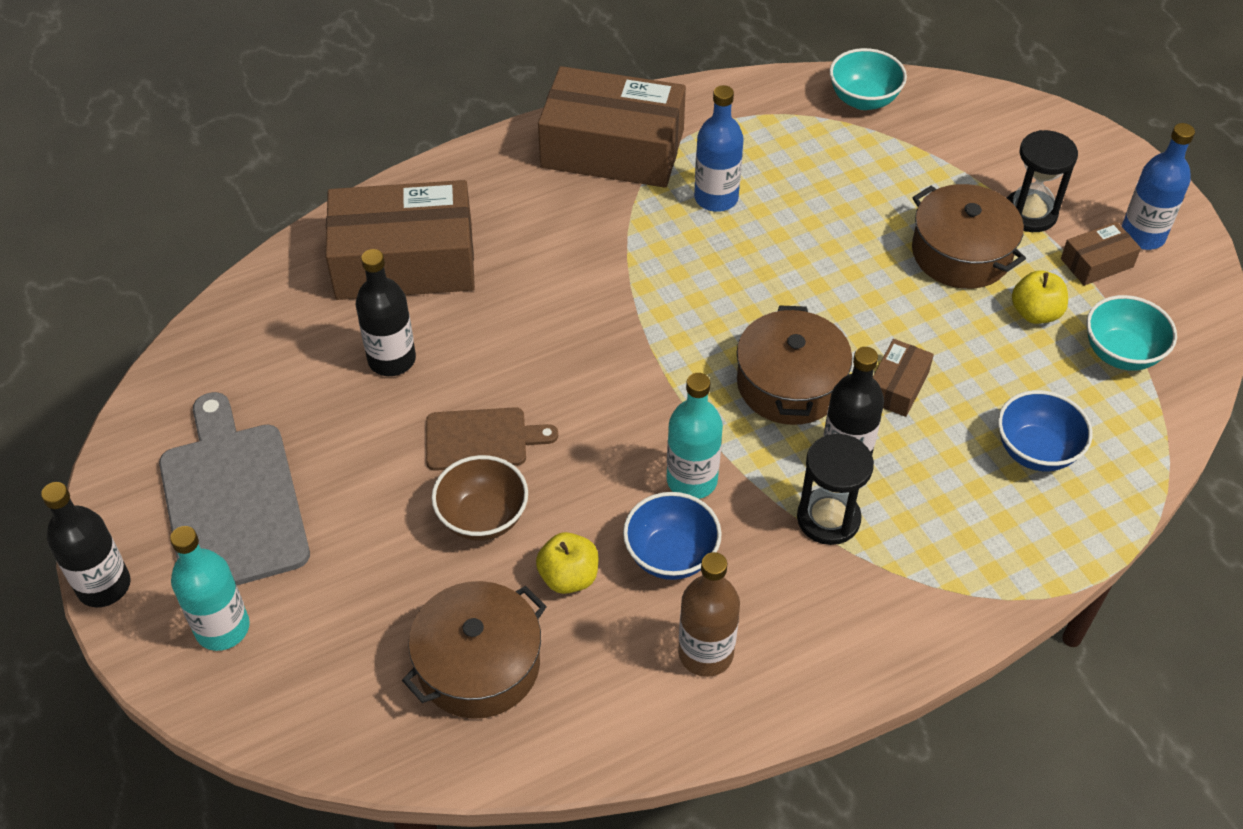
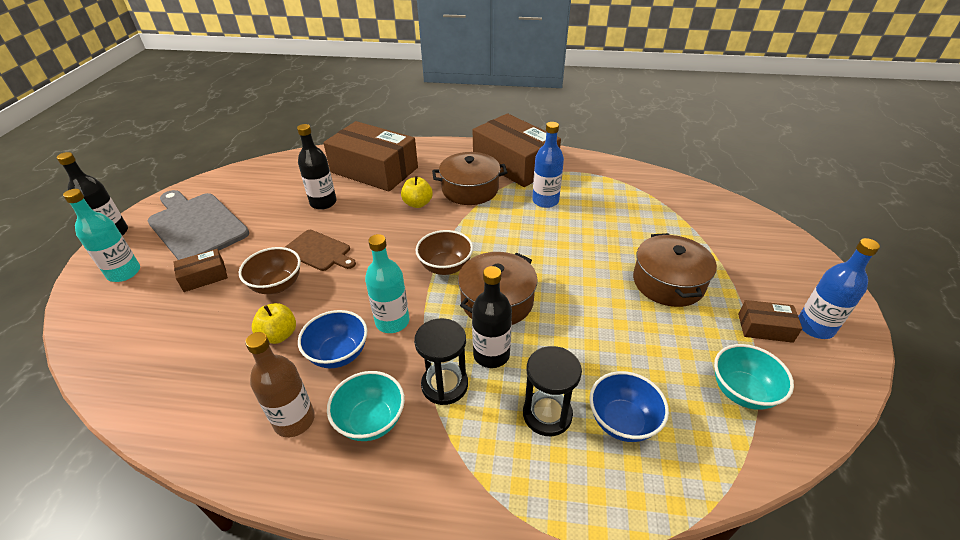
camera: 35 degrees right, 10 degrees down
grey cutting board [159,392,310,585] -> grey cutting board turned 60 degrees counterclockwise [148,190,249,260]
brown pot [402,581,547,719] -> brown pot moved to [432,152,508,205]
turquoise bowl [829,48,907,110] -> turquoise bowl moved to [327,371,405,441]
brown box [873,339,934,417] -> brown box moved to [174,249,228,292]
black hourglass [1007,130,1078,232] -> black hourglass moved to [523,346,582,436]
yellow apple [1012,270,1068,324] -> yellow apple moved to [401,176,433,208]
none -> brown bowl [416,230,473,275]

